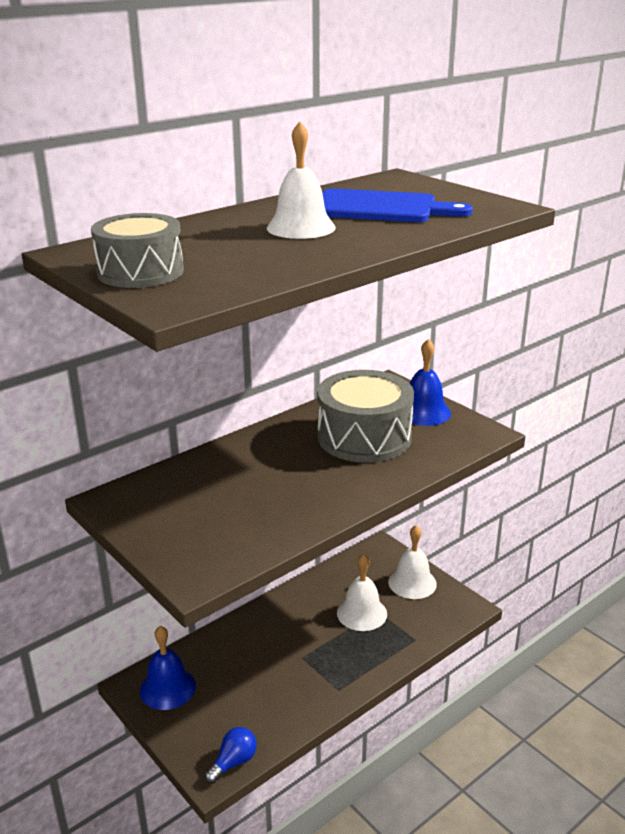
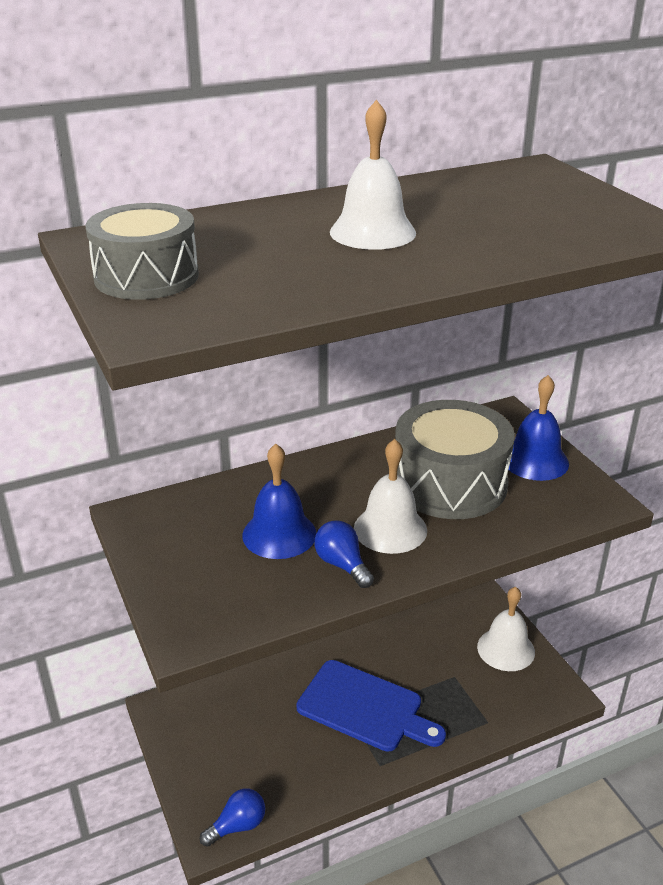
camera: 15 degrees right, 5 degrees up
blue bell [140,626,196,710] -> blue bell moved to [242,444,316,559]
blue cutting board [322,188,473,222] -> blue cutting board moved to [296,660,446,752]
white bell [337,554,387,631] -> white bell moved to [354,439,427,554]
none -> blue light bulb [314,520,374,588]

